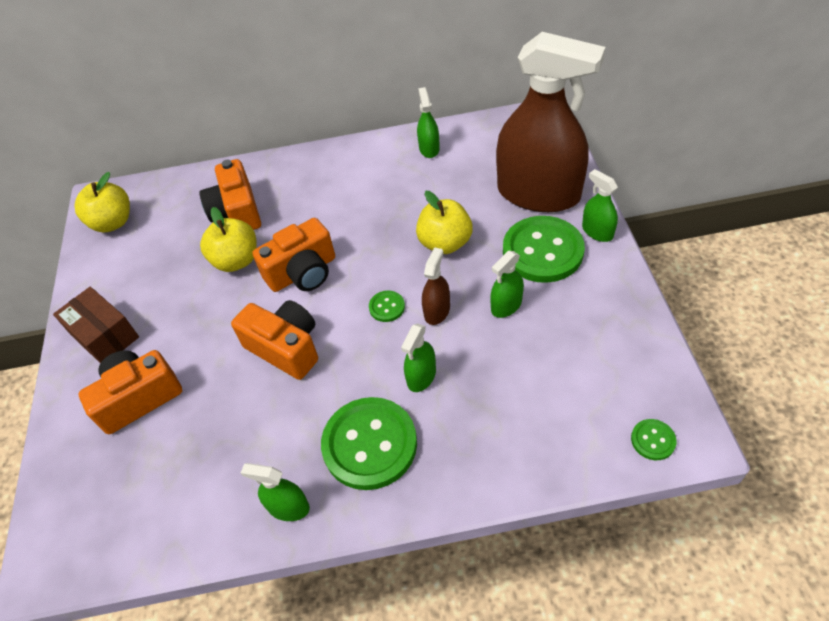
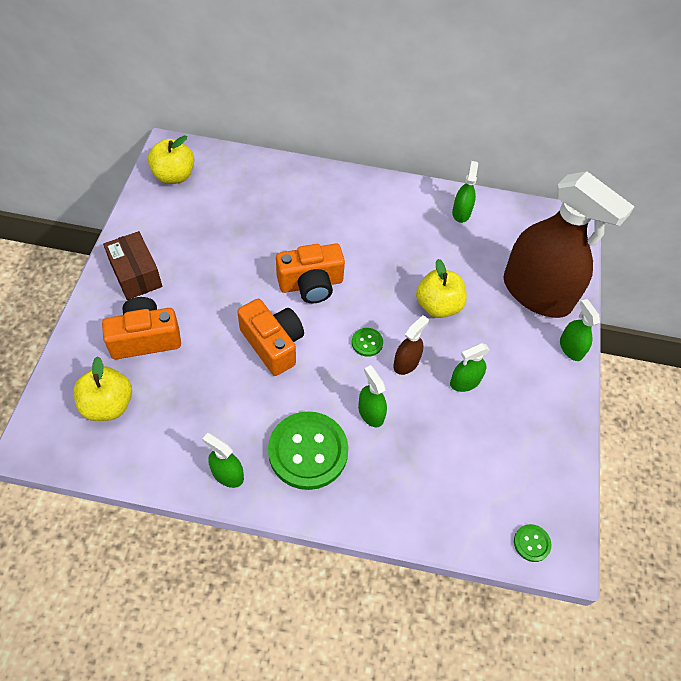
camera: 10 degrees right, 5 degrees up
orange camera [199,159,261,230] -> none
yellow apple [200,207,257,272] -> yellow apple moved to [73,356,132,421]
green spray bottle [401,323,436,392] -> green spray bottle turned 105 degrees clockwise [358,365,387,427]
green button [503,216,585,283] -> none

